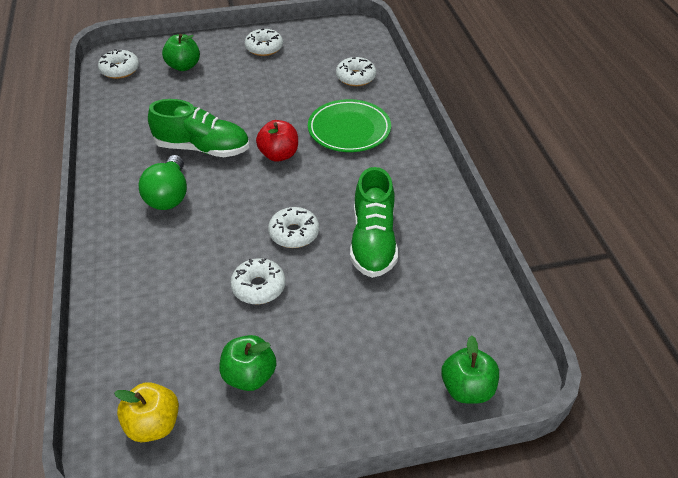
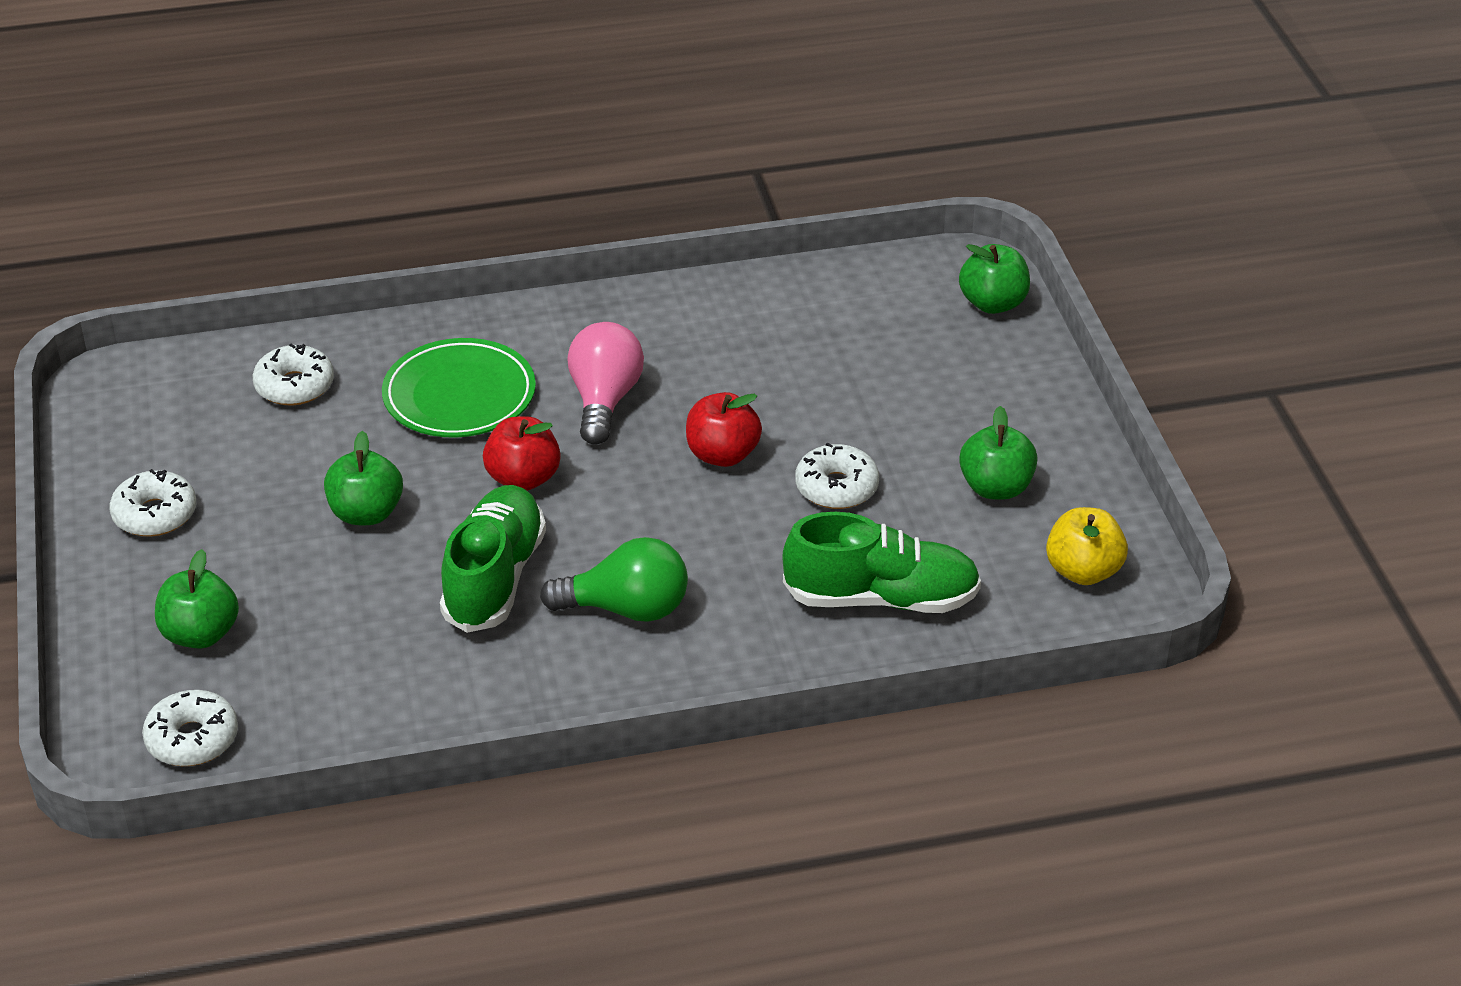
camera: 90 degrees left, 5 degrees down
white donut [268,207,319,248] -> red apple [686,392,762,467]
green shoe [350,167,398,278] -> green shoe moved to [782,512,981,613]
none -> green apple [324,431,403,525]
none -> pink light bulb [567,322,644,445]

